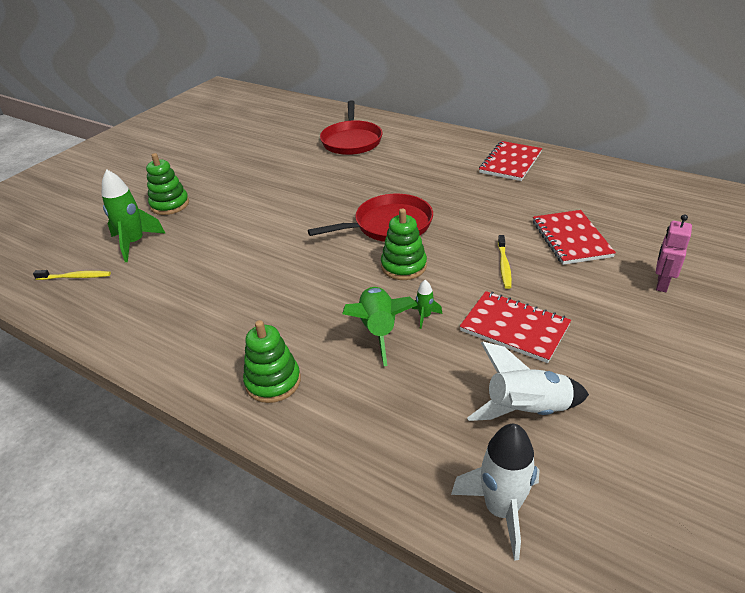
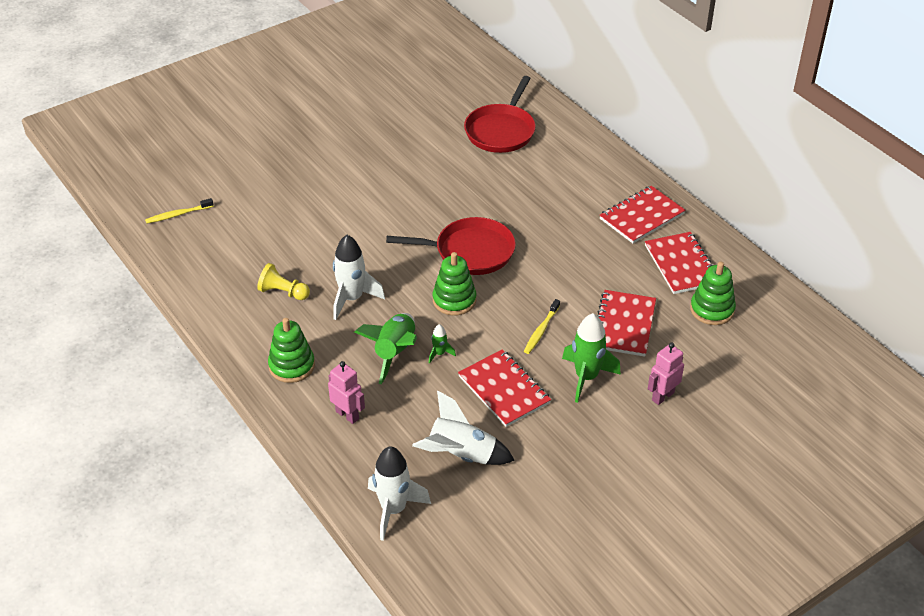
camera: 20 degrees right, 5 degrees up
yellow toothbrush [33,270,111,280] -> yellow toothbrush turned 135 degrees clockwise [145,198,213,224]
green rocket [102,170,166,262] -> green rocket moved to [562,313,621,403]
green stacking toy [146,153,189,215] -> green stacking toy moved to [690,262,736,325]
none -> yellow pawn [257,263,310,300]
none -> pink robot [328,361,365,424]
none -> white rocket [333,235,385,320]
none -> red notebook [645,232,713,294]

